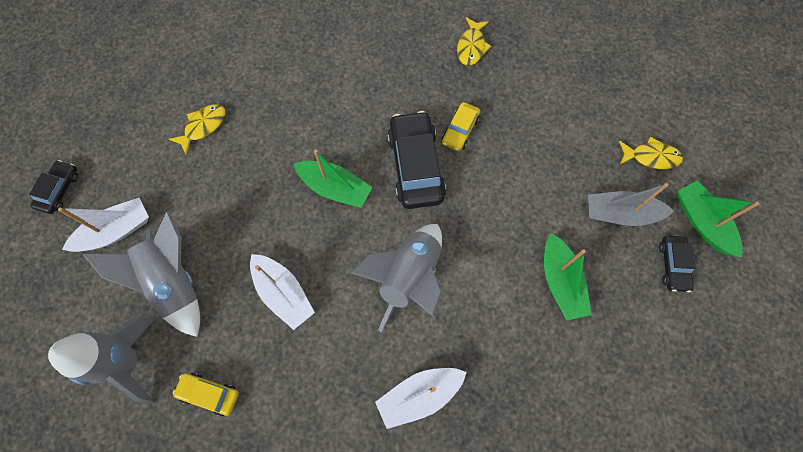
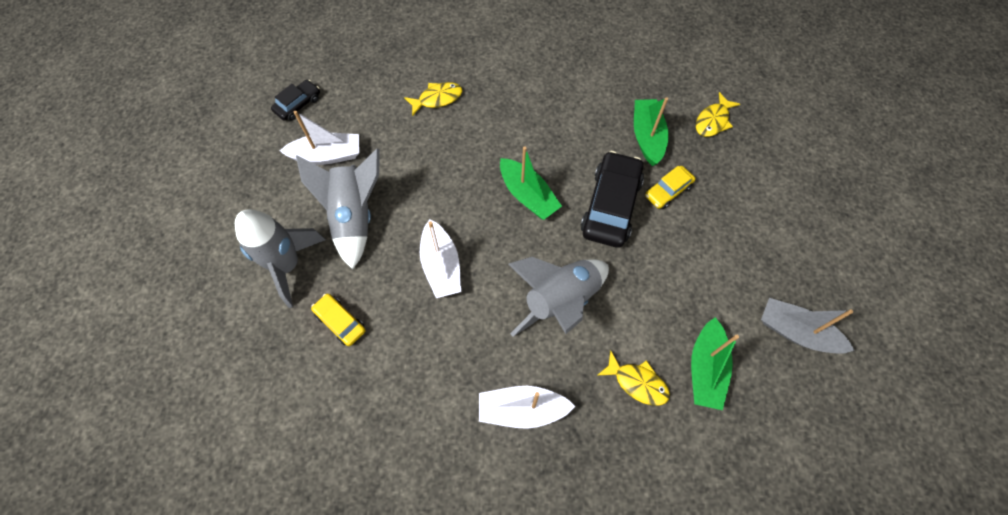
camera: 25 degrees right, 5 degrees down
yellow fish [619,137,683,169] -> yellow fish moved to [598,350,670,406]
black car [659,236,696,292] -> none
green boat [678,180,759,258] -> green boat moved to [634,97,669,166]

